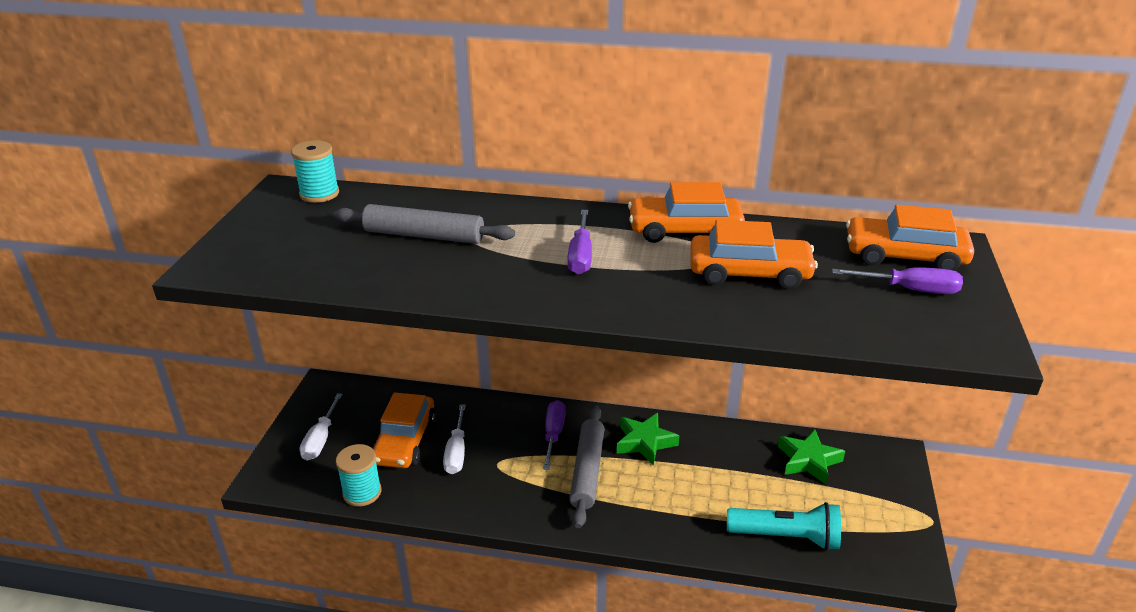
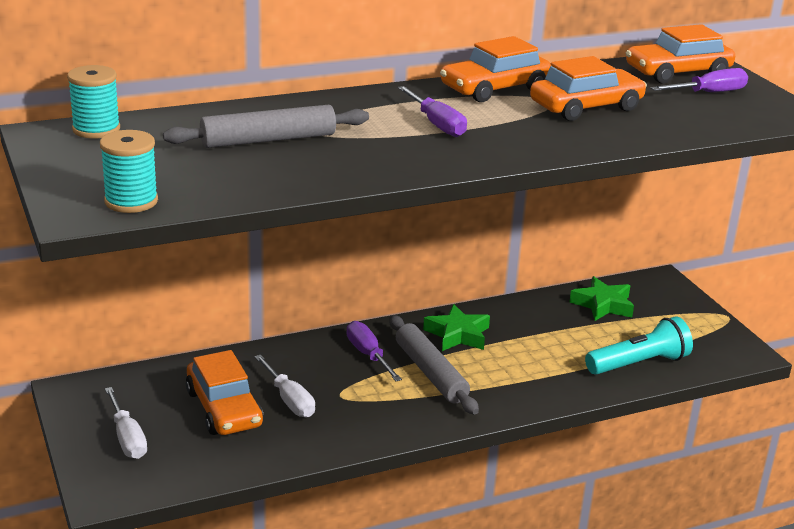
camera: 35 degrees left, 5 degrees down
turquoise spool [336,444,381,507] -> turquoise spool moved to [100,130,158,213]

